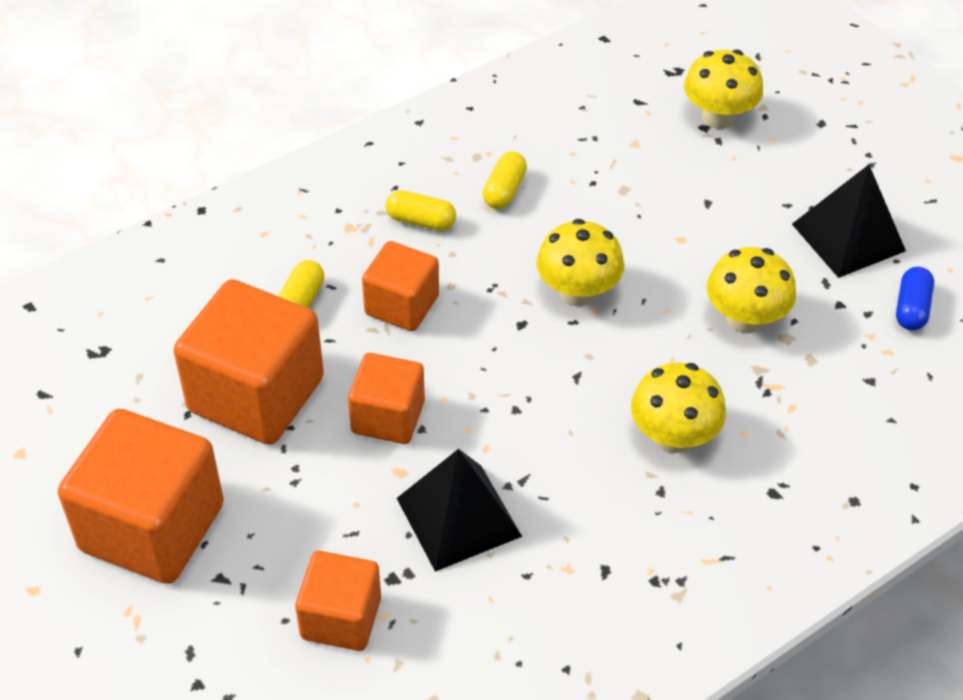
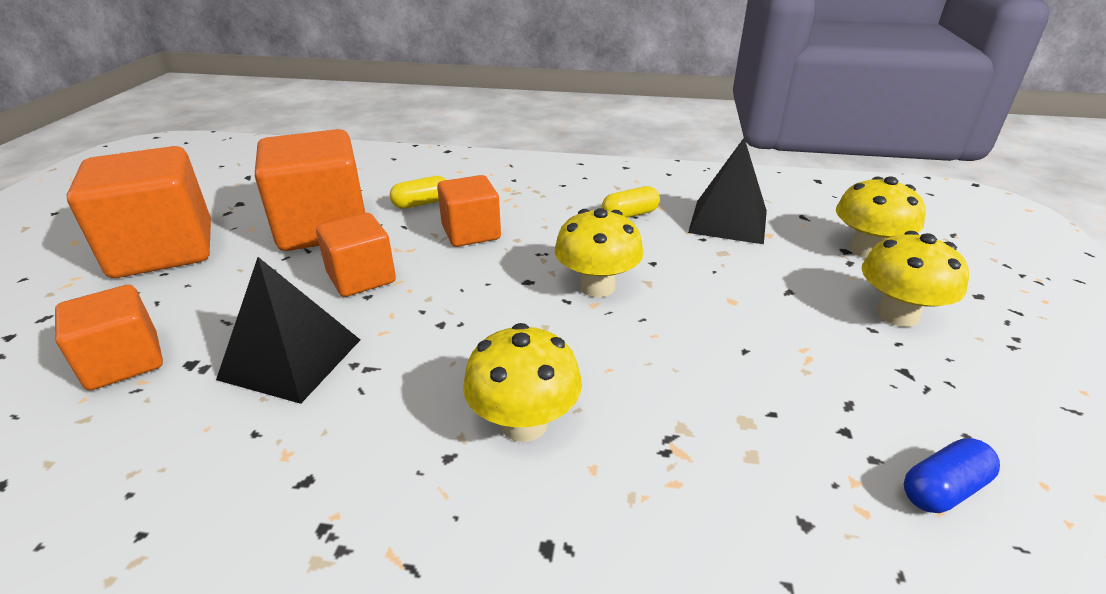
camera: 45 degrees right, 15 degrees down
yellow capsule [386,190,456,231] -> none
yellow mushroom [707,247,796,333] -> yellow mushroom moved to [862,231,969,327]
black pyramid [792,165,906,278] -> black pyramid moved to [688,138,767,244]

